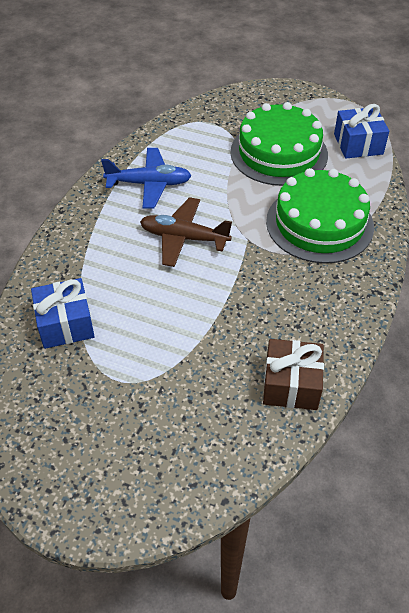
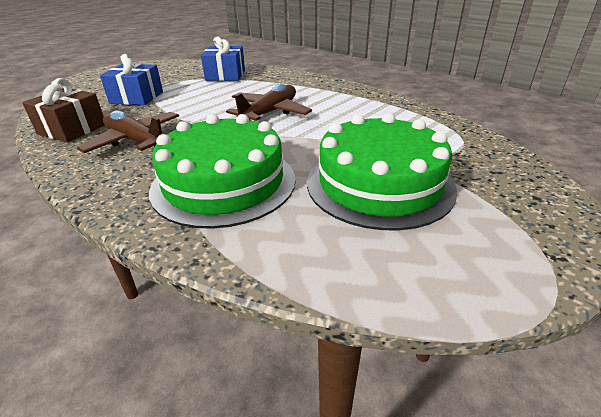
camera: 110 degrees right, 15 degrees down
blue plane [101,148,192,208] -> none
blue gift [334,104,389,159] -> blue gift moved to [100,54,163,105]
none -> brown plane [77,110,179,153]

